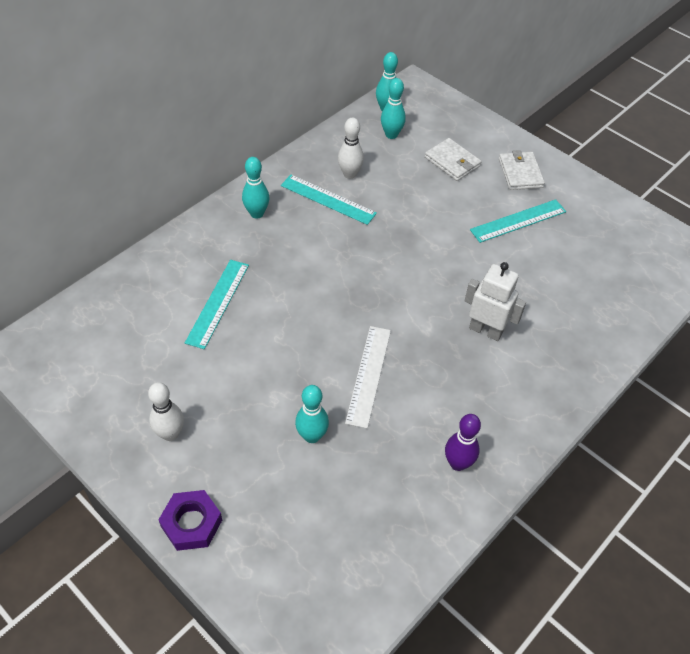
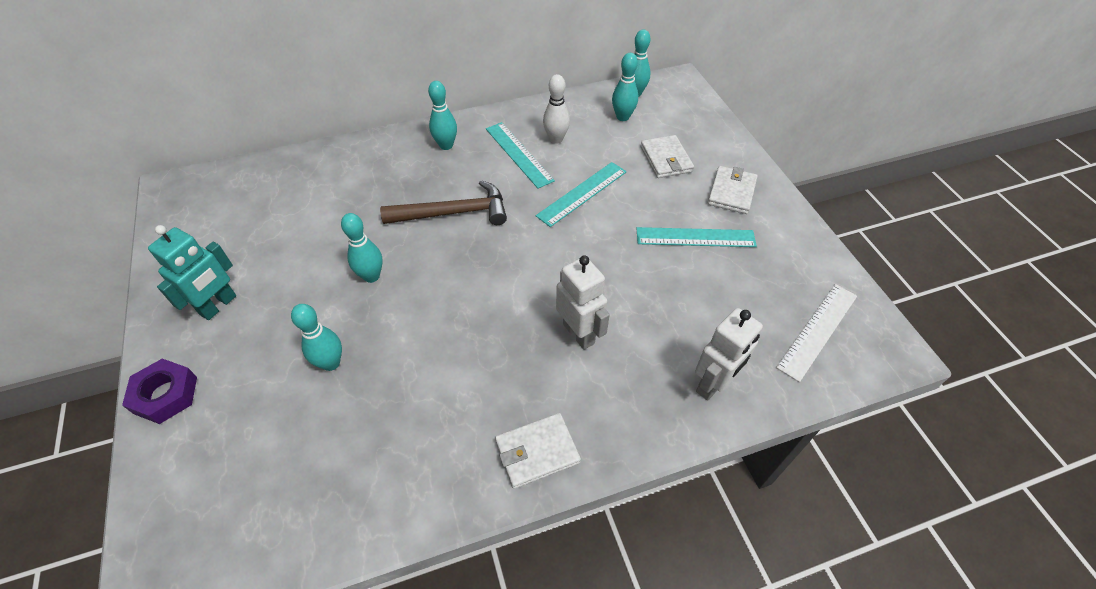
camera: 30 degrees right, 0 degrees up
white bowling pin [148,382,184,441] -> turquoise robot [148,225,236,320]
turquoise ruler [185,260,249,349] -> turquoise ruler moved to [536,162,627,227]
white ruler [345,326,391,429] -> white ruler moved to [776,284,857,382]
purple bowling pin [445,414,481,471] -> none
none -> turquoise bowling pin [341,213,383,283]
none -> brown hammer [380,180,507,225]
none -> white wallet [495,413,581,489]
none -> white robot [695,308,763,401]

